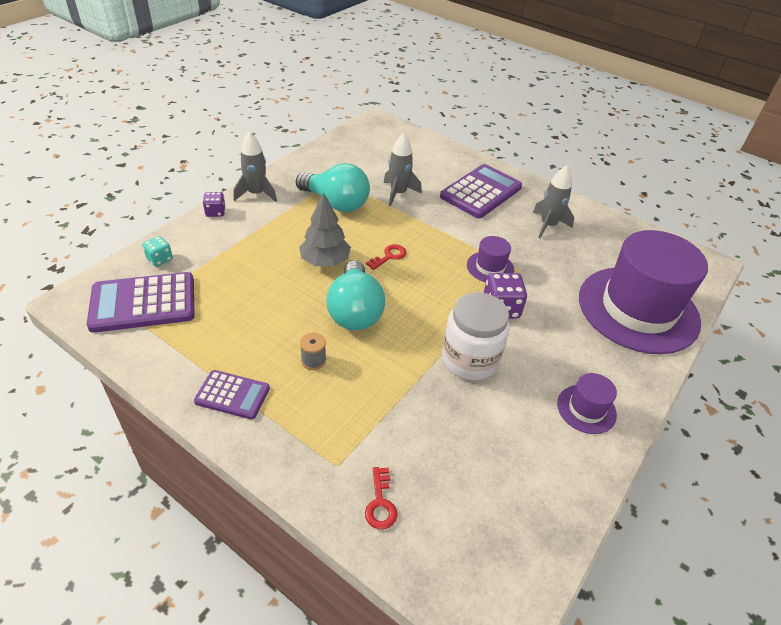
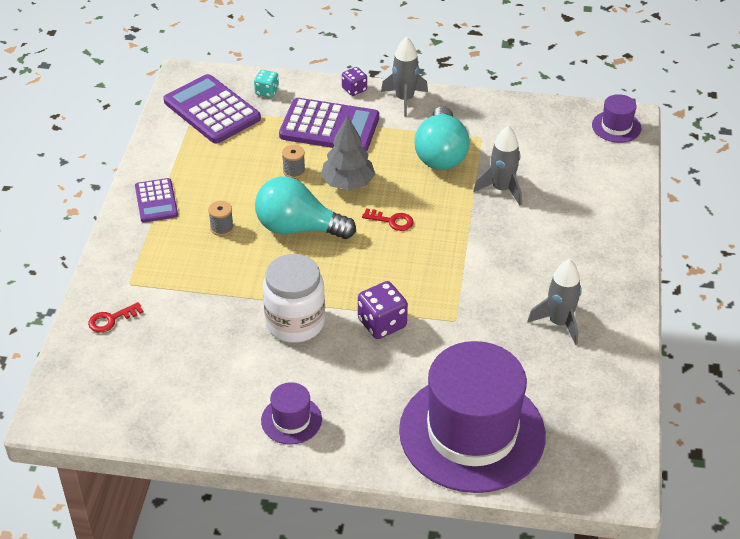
camera: 65 degrees right, 0 degrees up
turquoise light bulb [326,260,385,330] -> turquoise light bulb turned 45 degrees clockwise [255,176,356,239]
purple calculator [440,164,522,218] -> purple calculator moved to [279,98,379,151]
purple hat [467,236,514,282] -> purple hat moved to [592,94,641,143]
none -> grey spool [282,145,305,179]

